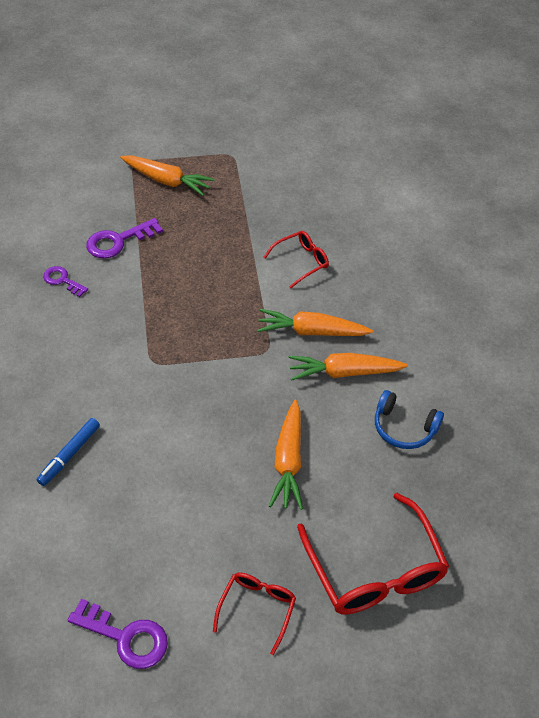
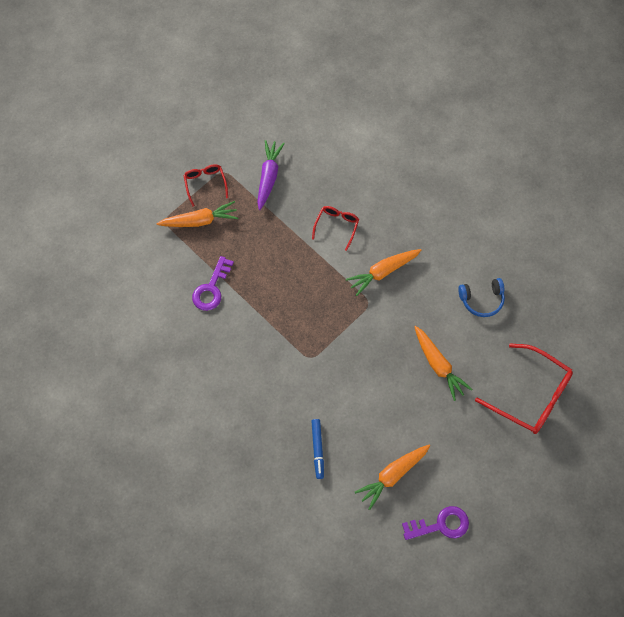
camera: 35 degrees left, 15 degrees up
purple key [43,266,88,297] -> none
red glasses [213,573,296,655] -> red glasses moved to [184,164,228,207]
orange carrot [289,353,408,381] -> orange carrot moved to [355,445,430,510]
none -> purple carrot [257,140,285,210]

